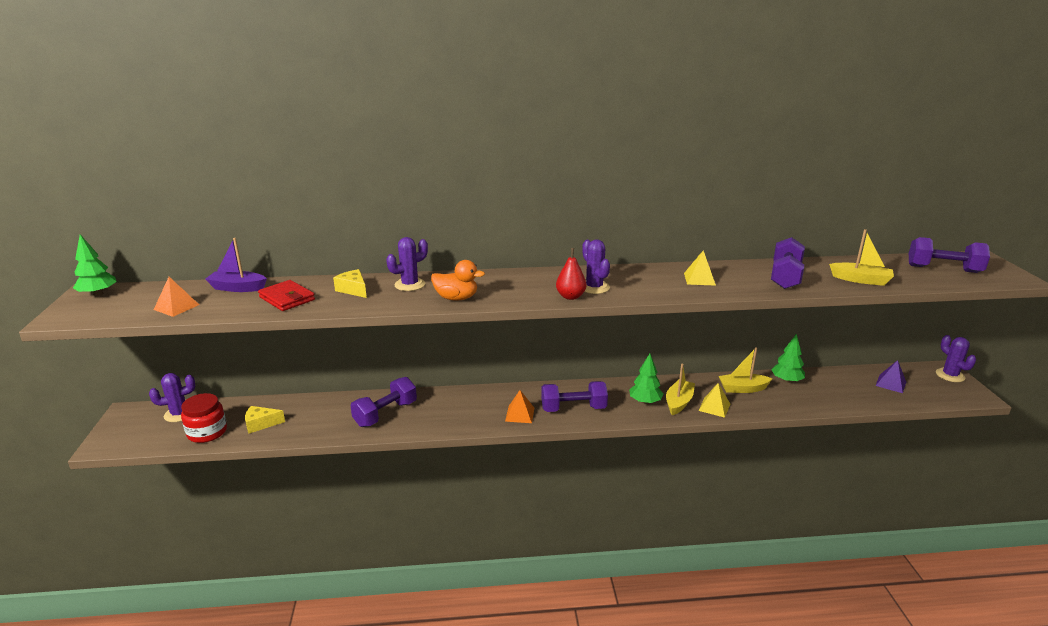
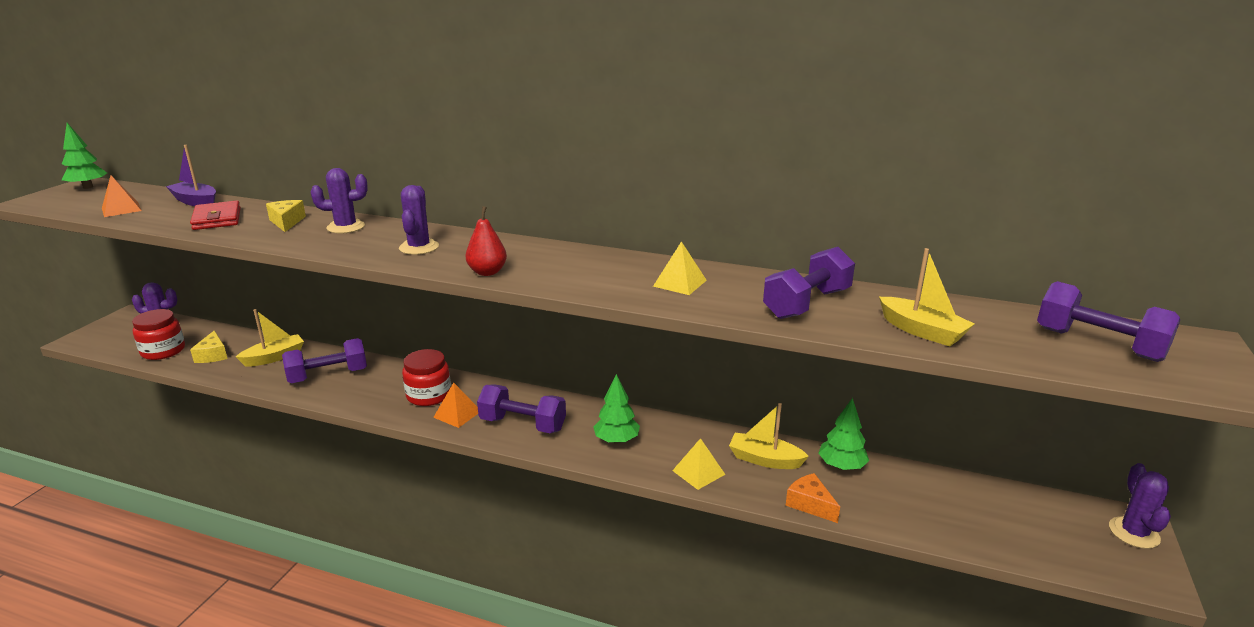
camera: 25 degrees right, 0 degrees up
yellow cheese [245,406,285,434] -> yellow cheese turned 120 degrees counterclockwise [190,330,228,363]
orange duck [431,260,485,301] -> none
purple cactus [582,240,610,294] -> purple cactus moved to [399,185,439,255]
yellow boat [666,364,695,415] -> yellow boat moved to [236,309,304,367]
purple pyramid [876,360,906,393] -> none
none -> red jar [402,349,451,406]
none -> orange cheese [786,473,840,523]

